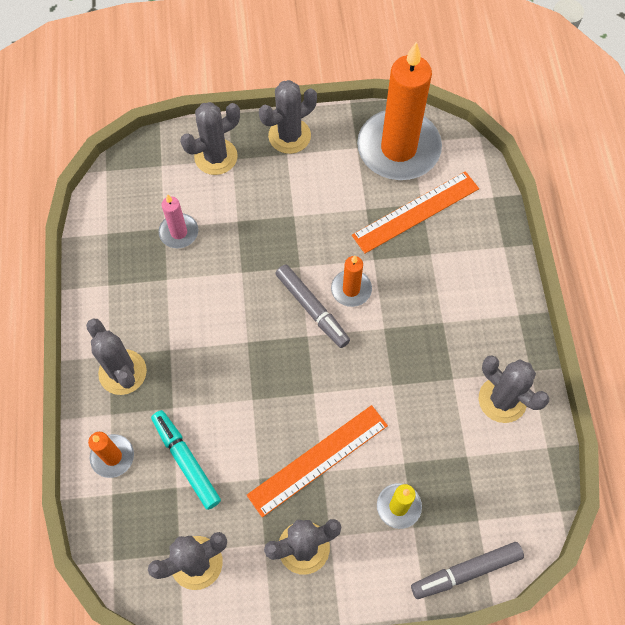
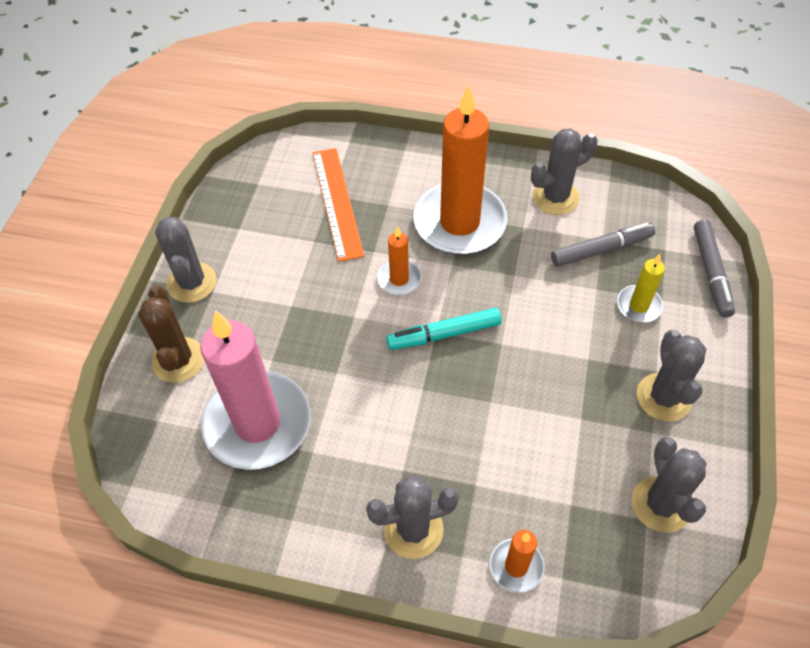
camera: 70 degrees left, 10 degrees down
turquoise marker [151,410,221,510] -> turquoise marker moved to [386,308,502,350]
pink candle [159,194,198,248] -> pink candle [200,310,310,470], size x2.20
grey cactus [180,102,240,175] -> brown cactus [138,285,204,383]
orange ruler [247,405,388,517] -> none
grey marker [275,264,350,348] -> grey marker moved to [551,223,655,267]
orange candle [357,41,442,180] -> orange candle moved to [414,85,507,255]

